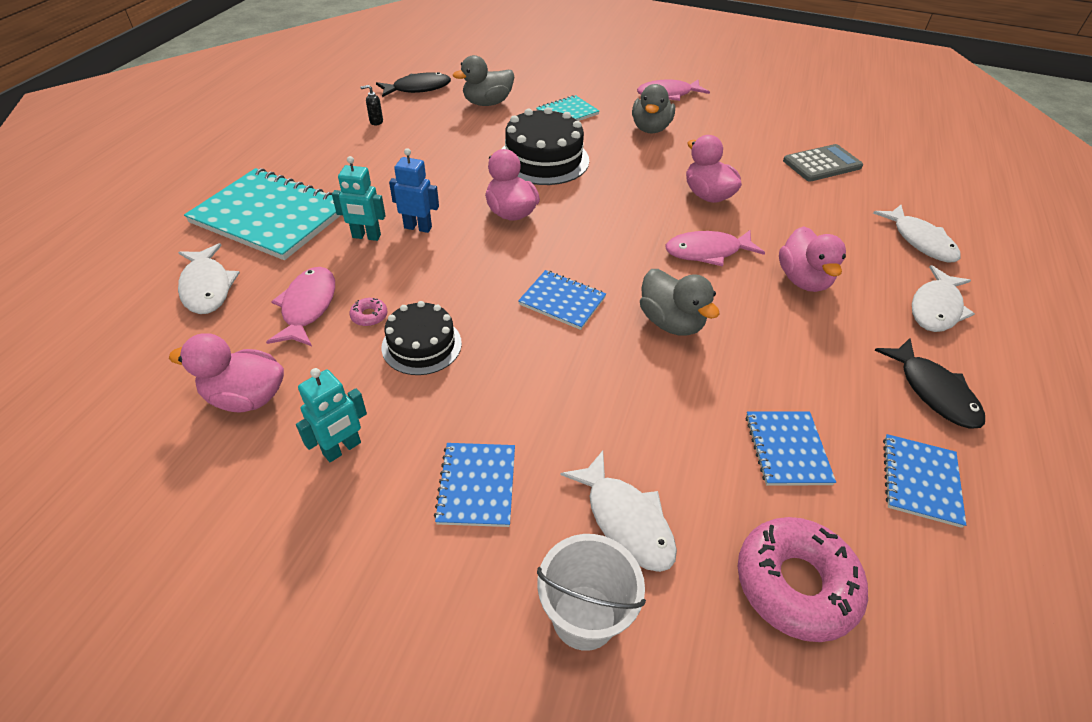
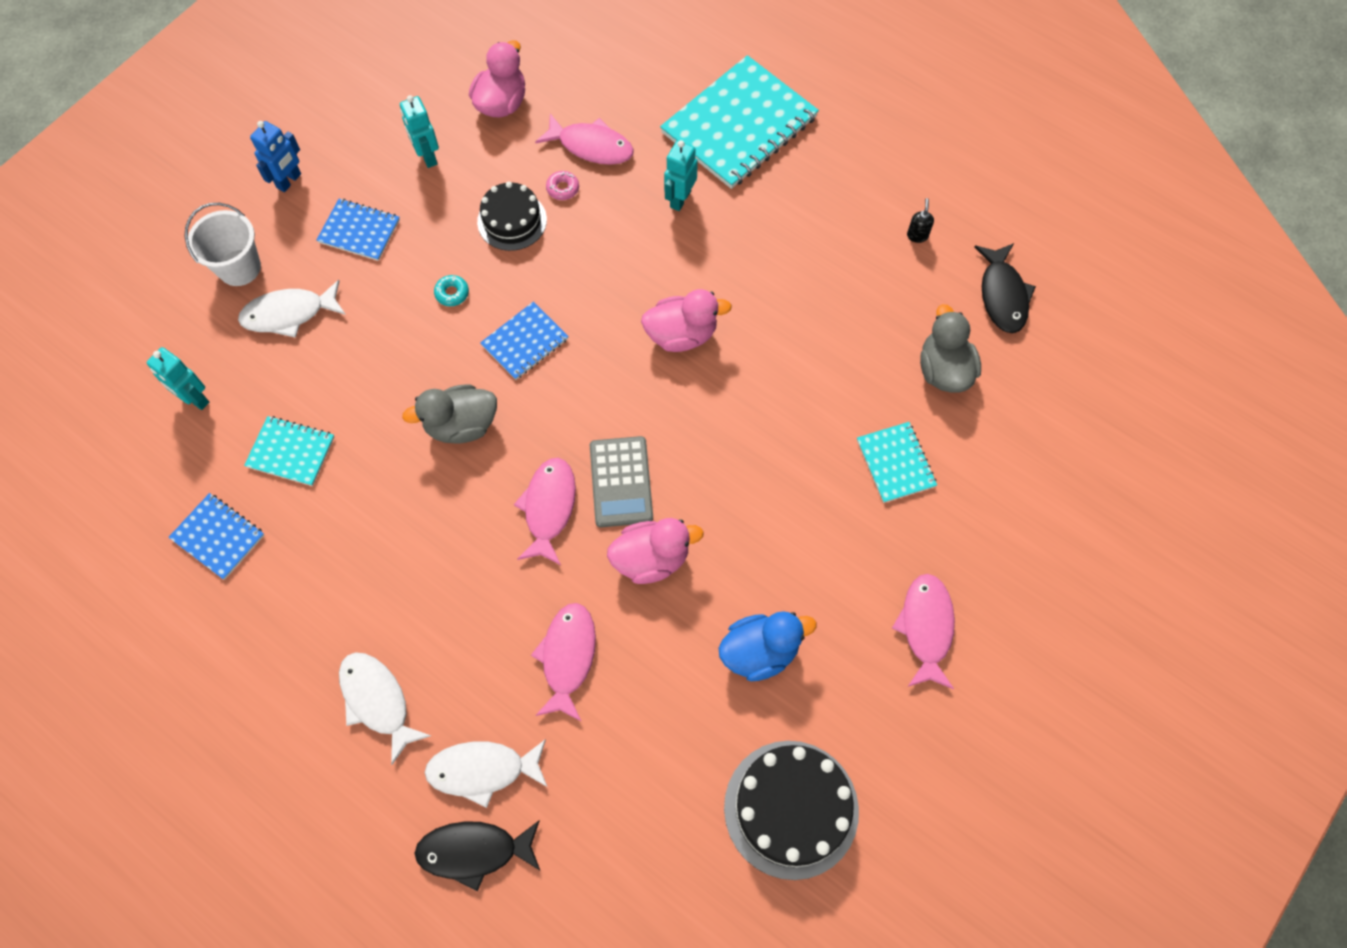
camera: 110 degrees right, 20 degrees up
white fish [178,243,240,314] -> none
blue robot [389,148,439,233] -> blue robot moved to [250,121,301,192]
black cake [502,107,589,185] -> black cake moved to [724,741,859,880]
grey duck [632,84,675,133] -> none
pink donut [738,517,868,642] -> turquoise robot [147,347,209,410]
blue notebook [746,411,836,486] -> turquoise notebook [244,416,335,486]
pink duck [779,226,846,292] -> none
grey calculator [783,144,863,182] -> grey calculator moved to [590,436,653,527]
black fish [875,338,985,429] -> black fish moved to [414,820,540,892]
none -> turquoise donut [434,275,469,306]
none -> pink fish [531,603,596,722]
none -> blue duck [719,611,817,681]

